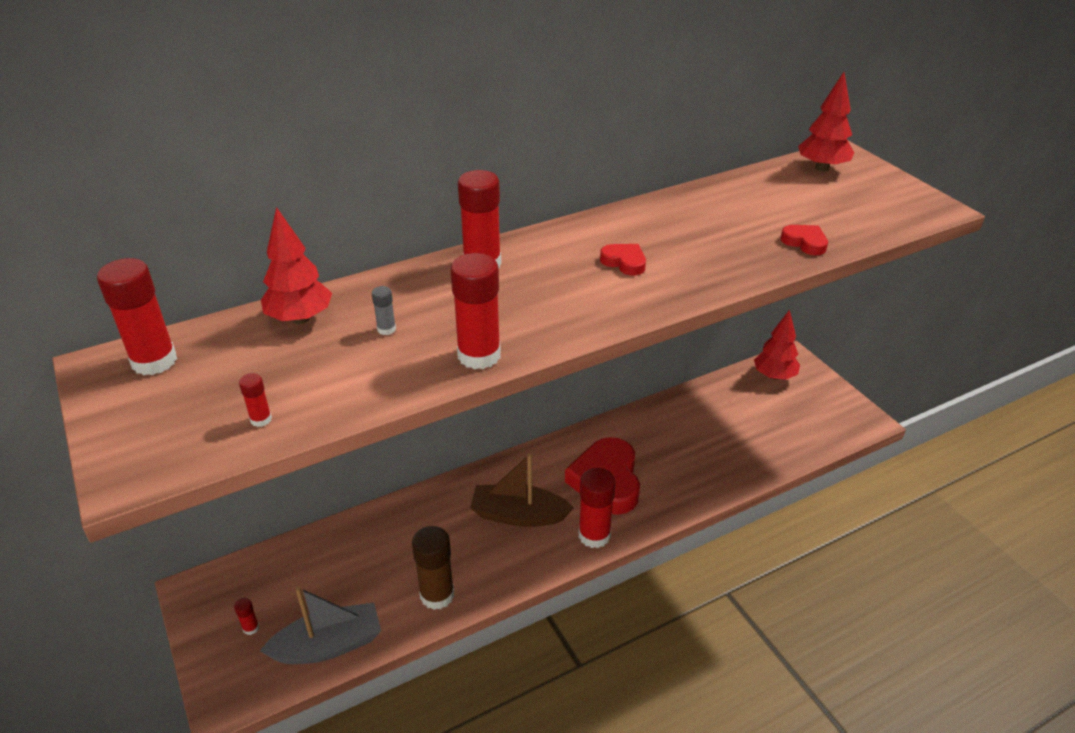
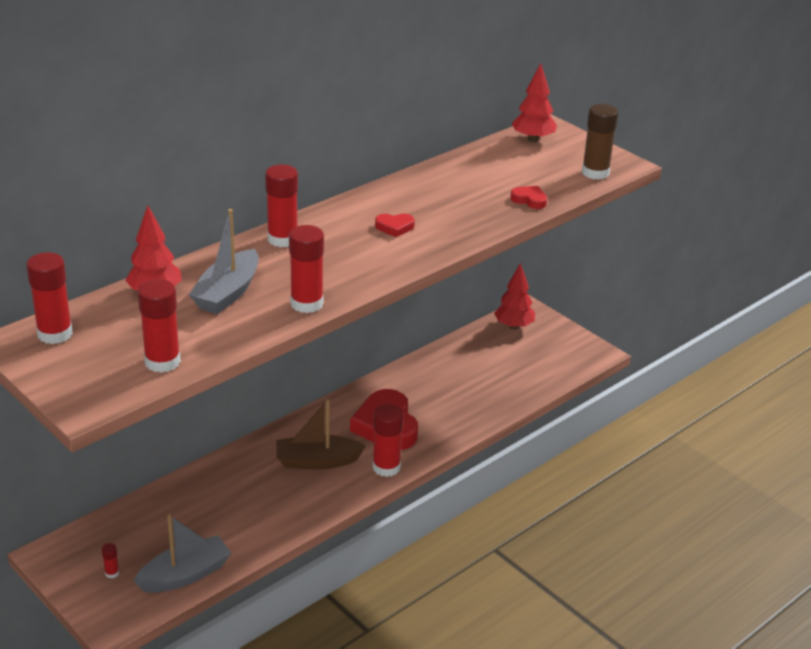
camera: 15 degrees left, 5 degrees down
red glue stick [239,373,272,427] -> red glue stick [138,279,181,373], size x2.23
grey glue stick [372,286,396,335] -> grey boat [189,209,259,314]
brown glue stick [412,526,454,610] -> brown glue stick moved to [582,104,618,180]
red heart [600,244,646,276] -> red heart turned 150 degrees clockwise [375,214,415,237]

